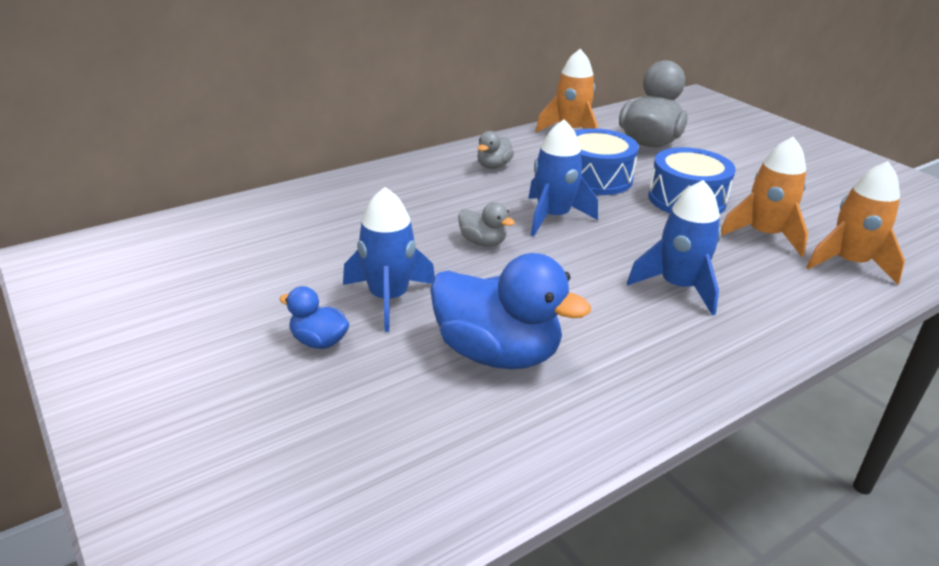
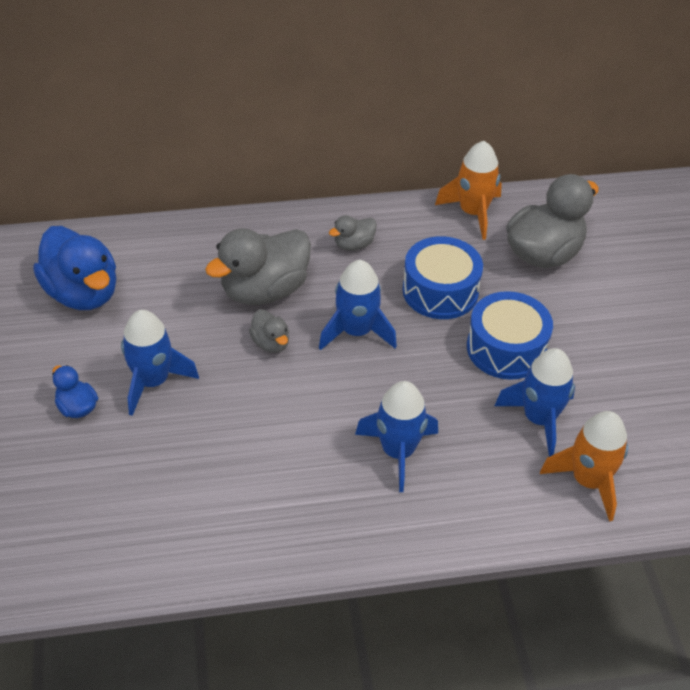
camera: 25 degrees right, 15 degrees up
blue duck [430,253,591,369] -> blue duck moved to [33,226,116,310]
orange rocket [721,137,808,257] -> blue rocket [495,348,575,457]
none -> grey duck [205,228,311,305]

